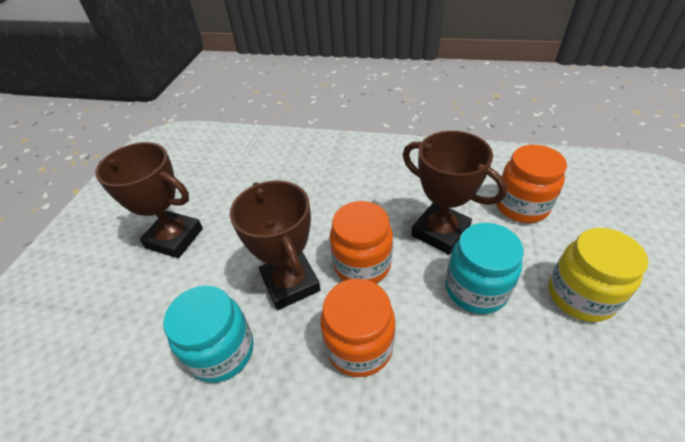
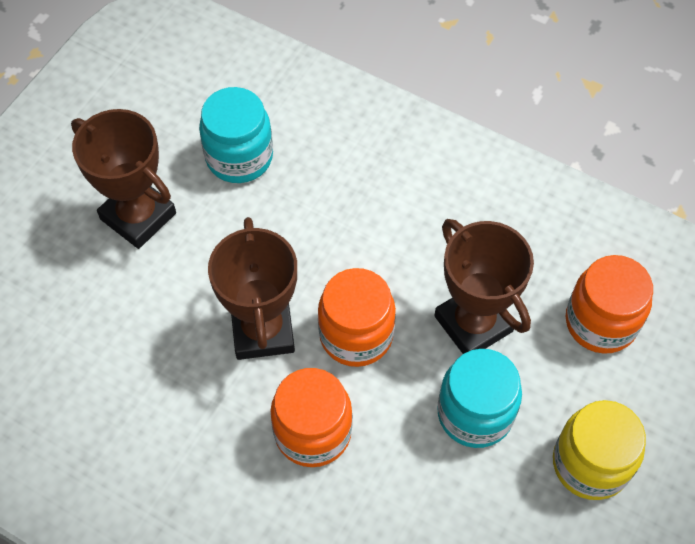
camera: 15 degrees right, 15 degrees up
turquoise jar [163,285,254,383] -> turquoise jar moved to [199,87,273,183]

